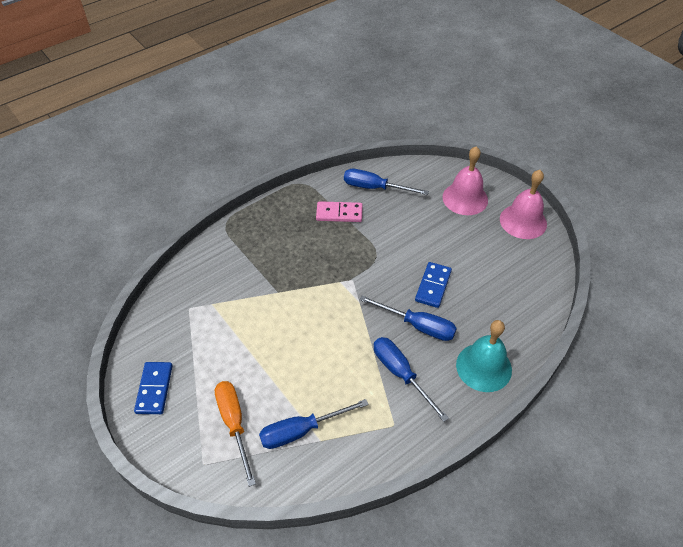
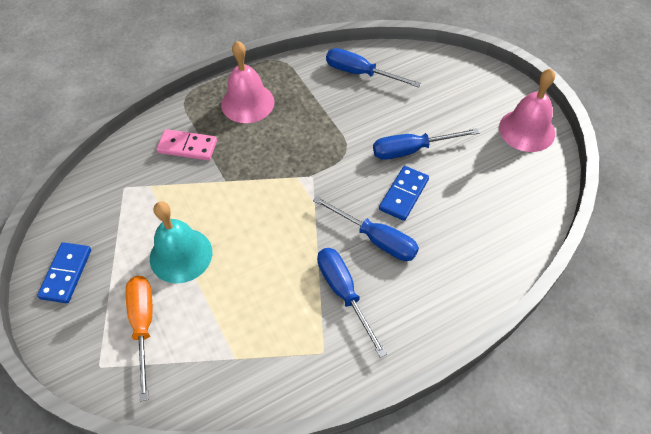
camera: 10 degrees right, 5 degrees up
blue screwdriver [259,399,369,449] -> blue screwdriver moved to [373,128,479,160]
pink domino [316,201,363,222] -> pink domino moved to [157,129,217,160]
pink bell [443,146,488,215] -> pink bell moved to [221,41,274,123]
turquoise bell [456,320,512,392] -> turquoise bell moved to [150,201,212,283]

